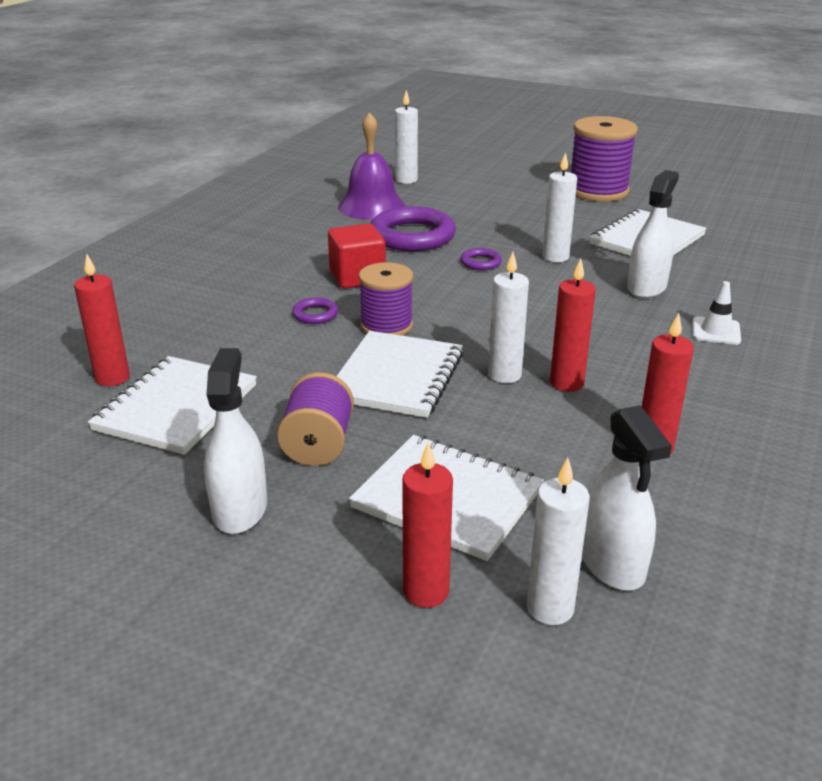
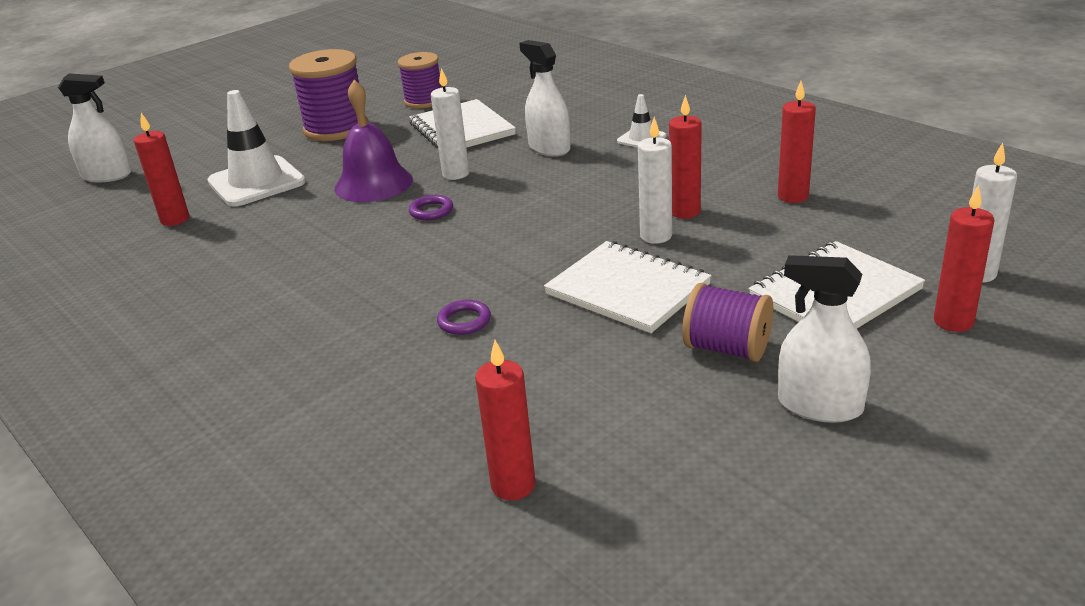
camera: 65 degrees left, 0 degrees up
white notebook [88,356,257,455] -> none
red cube [328,223,386,289] -> none
purple bell [338,112,405,220] -> purple bell moved to [334,80,413,202]
purple spool [359,262,413,336] -> purple spool moved to [398,52,442,108]
purple ring [370,206,456,251] -> none
white candle [395,90,418,184] -> red candle [134,113,189,226]
white spray bottle [582,405,672,591] -> white spray bottle moved to [58,73,132,183]
none -> white traffic cone [207,90,306,207]

